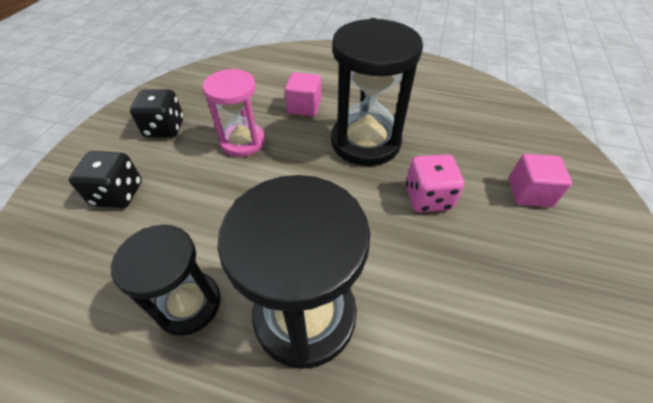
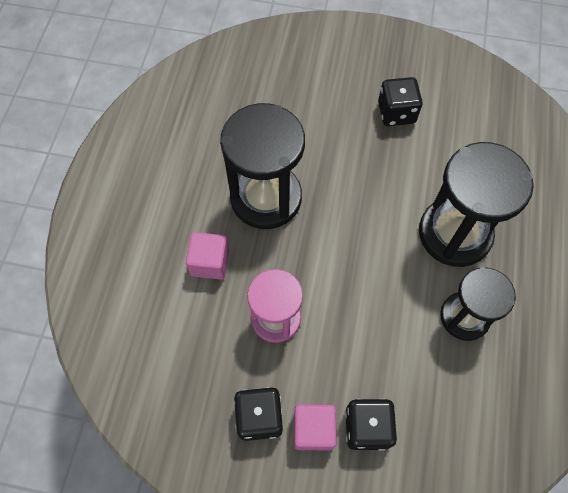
camera: 95 degrees left, 15 degrees up
pink dice [406,154,464,212] -> none
pink cube [509,154,572,207] -> pink cube moved to [294,404,337,450]
none -> black dice [378,77,422,126]

